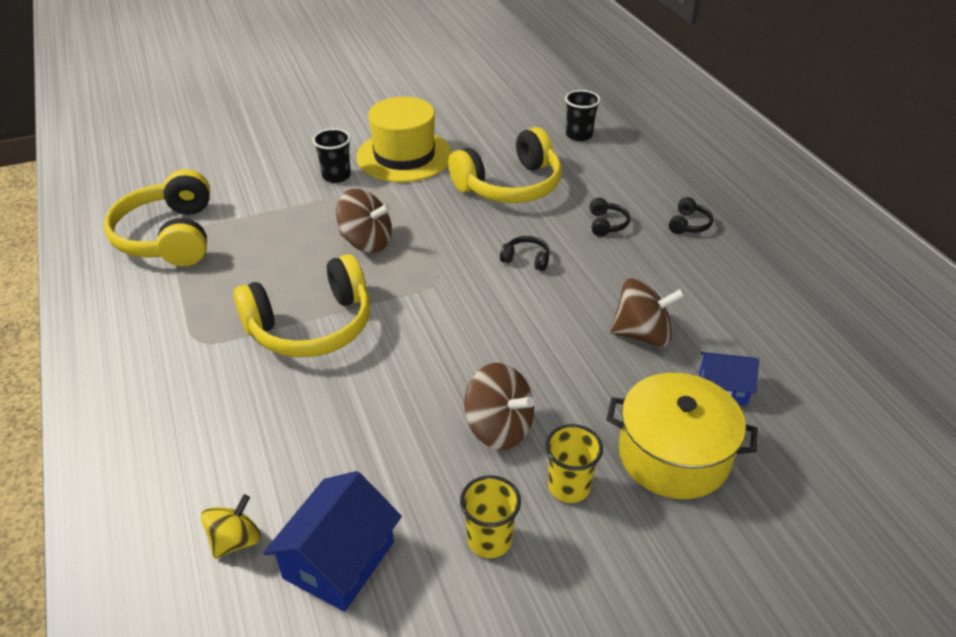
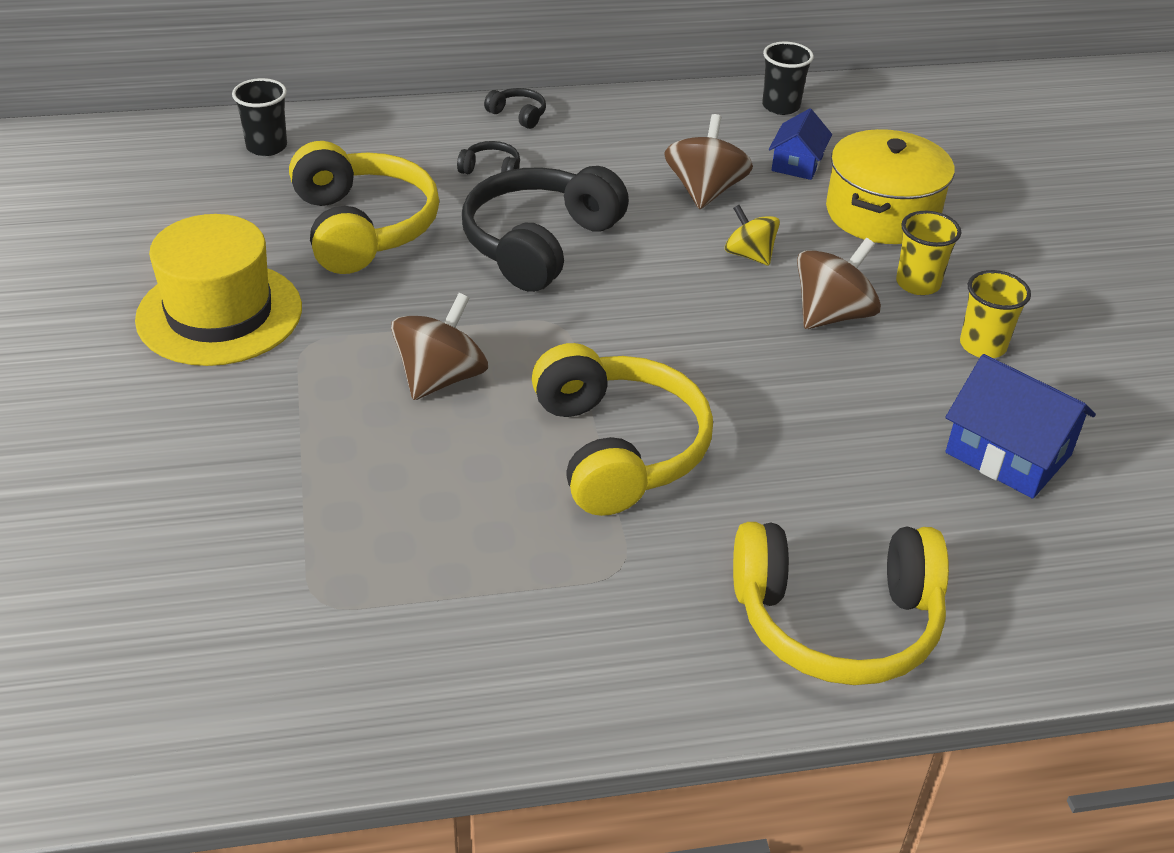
camera: 80 degrees left, 0 degrees up
yellow headphones [104,169,210,266] -> yellow headphones moved to [733,522,949,685]
yellow spinning top [201,494,261,559] -> yellow spinning top moved to [725,205,780,266]
black cup [313,128,351,183] -> black cup moved to [762,42,814,115]
black headphones [500,236,550,271] -> black headphones [462,166,629,292], size x2.46

